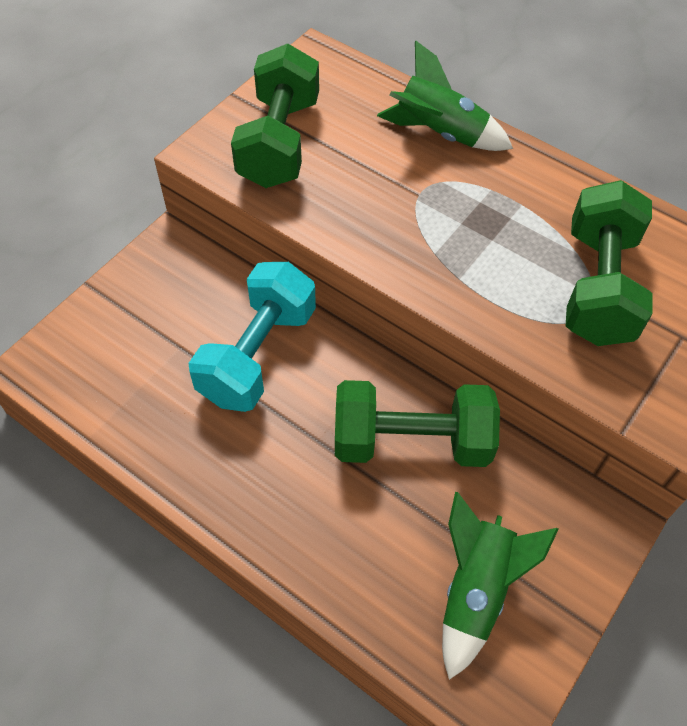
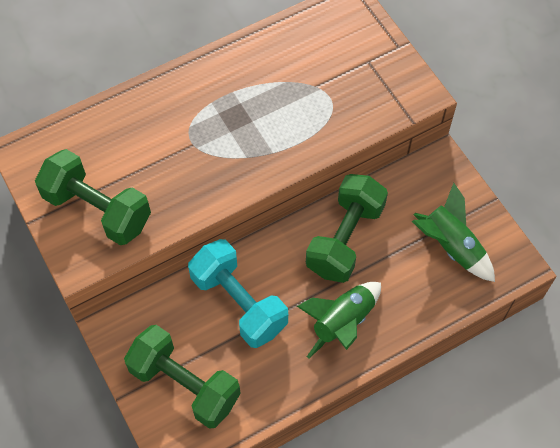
camera: 65 degrees left, 5 degrees up
green rocket [377,40,513,151] -> green rocket moved to [297,282,381,359]
green dumbbell [566,180,653,346] -> green dumbbell moved to [124,325,241,429]

